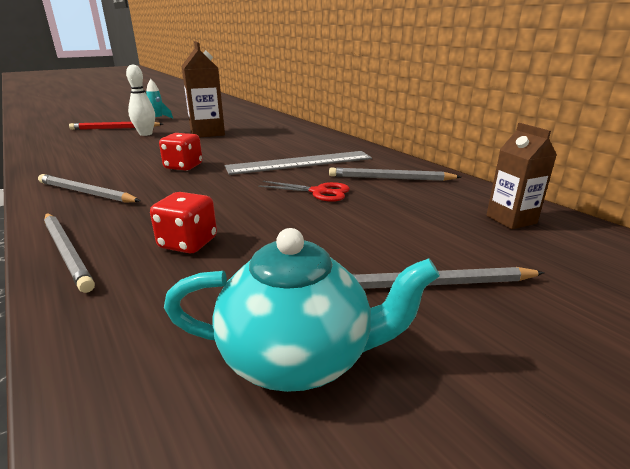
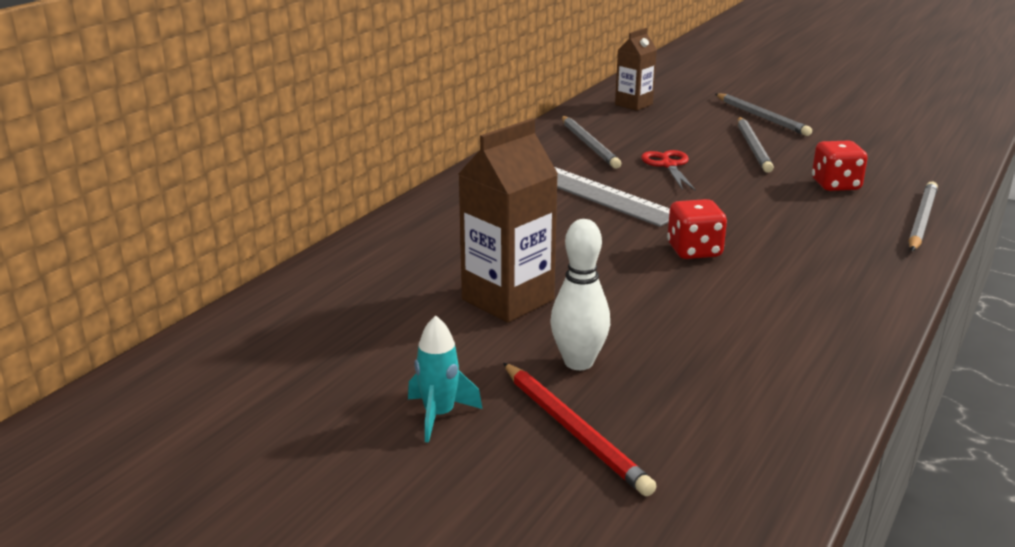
camera: 115 degrees left, 0 degrees up
grey pencil [38,174,140,203] -> grey pencil moved to [738,117,774,173]
turquoise teapot [164,228,440,392] -> none

